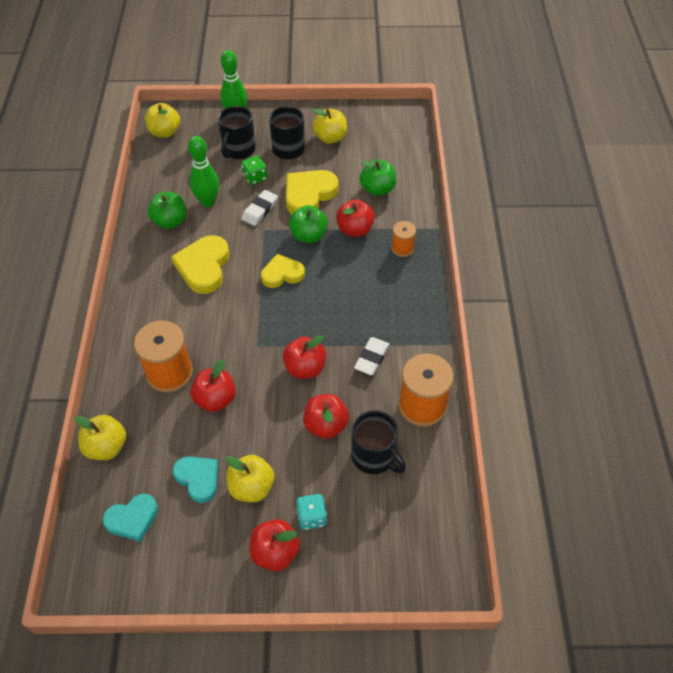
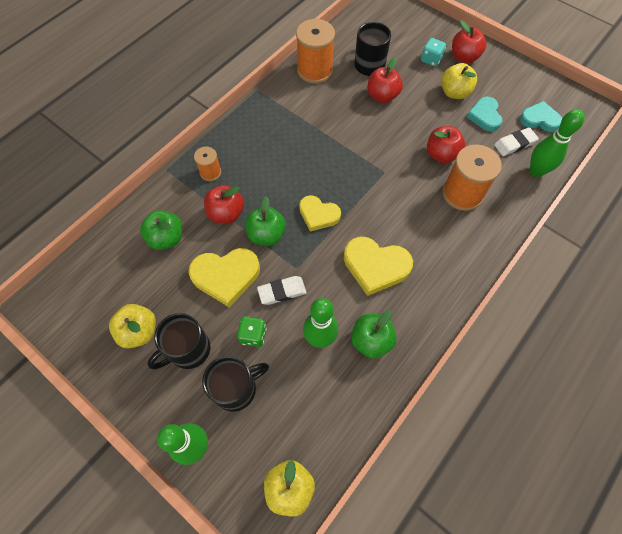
camera: 140 degrees left, 10 degrees up
yellow apple [74,415,126,460] -> green bowling pin [530,109,585,177]
yellow heart [171,235,229,294] -> yellow heart turned 60 degrees clockwise [344,237,413,296]
red apple [283,335,326,379] -> none
white eraser [354,337,390,375] -> white eraser moved to [494,127,539,156]

